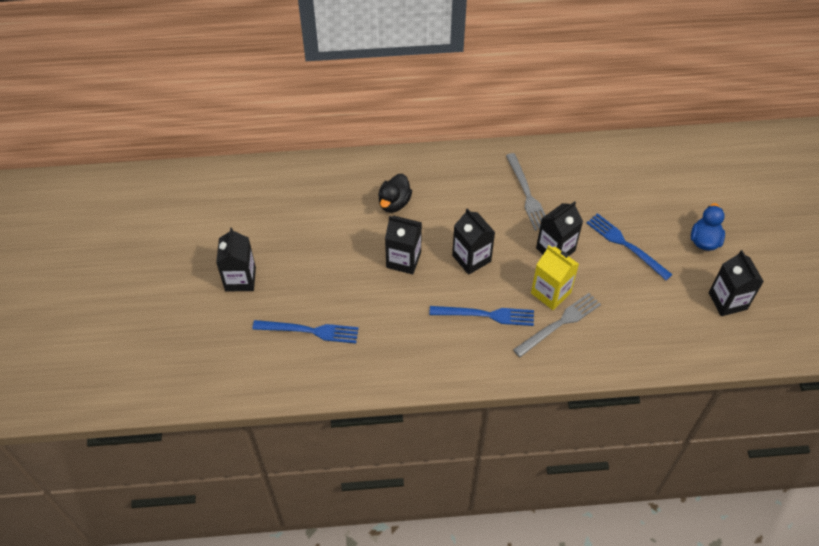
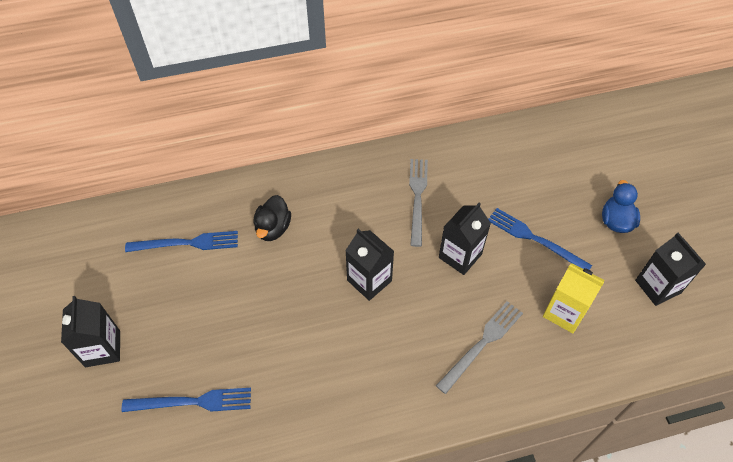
camera: 10 degrees left, 0 degrees up
black carton [385,216,422,274] -> none
blue fork [429,306,534,326] -> blue fork moved to [125,231,238,252]
grey fork [506,153,546,231] -> grey fork turned 150 degrees counterclockwise [409,159,428,247]
yellow carton [531,245,579,310] -> yellow carton moved to [543,263,604,333]

